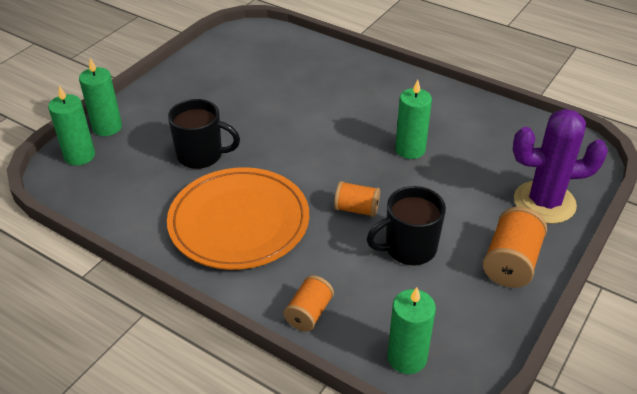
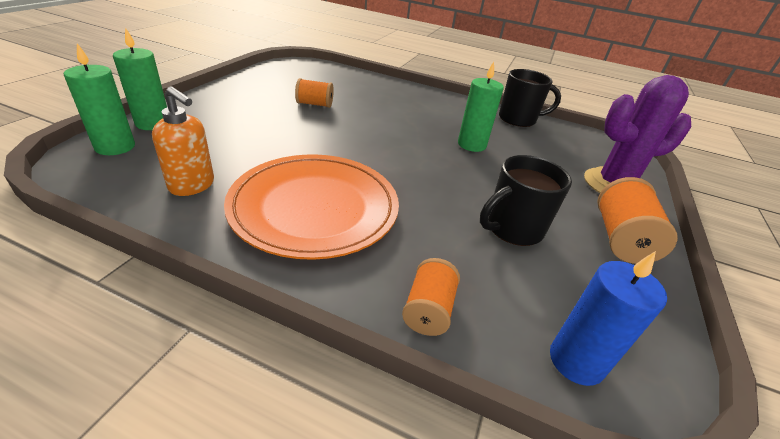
camera: 15 degrees left, 5 degrees down
black mug [168,99,240,169] -> black mug moved to [499,69,561,127]
orange spool [334,181,380,217] -> orange spool moved to [295,78,334,108]
green candle [388,287,436,374] -> blue candle [550,251,667,386]
none -> orange soap dispenser [152,86,214,196]

